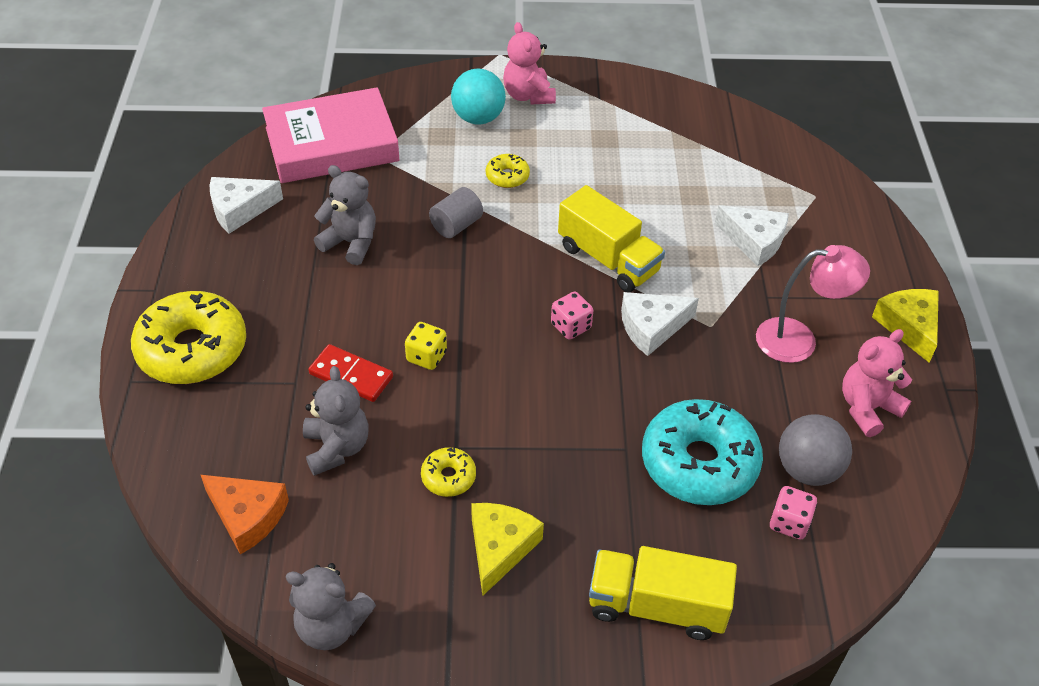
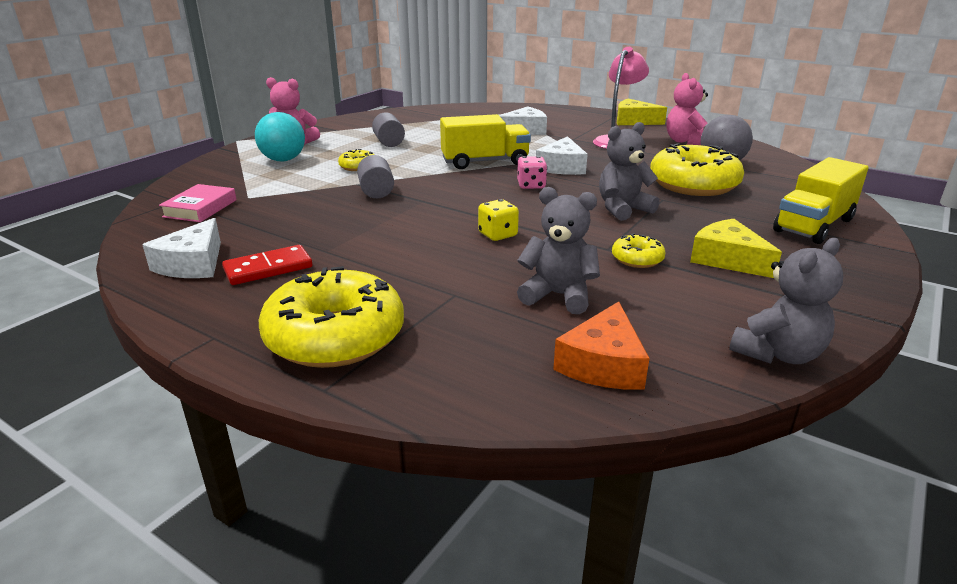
camera: 55 degrees left, 20 degrees down
orange cheese [201,475,289,554] -> orange cheese turned 135 degrees clockwise [553,301,650,390]
pink book [262,87,400,183] -> pink book [159,184,237,222], size x0.49
red domino [308,344,393,402] -> red domino moved to [222,245,312,285]
grey teddy bear [314,165,376,265] -> grey teddy bear moved to [599,122,660,221]
turquoise donut [642,399,763,505] -> yellow donut [650,143,744,196]
pink dice [770,486,817,540] -> none
none -> grey cylinder [372,112,405,147]

